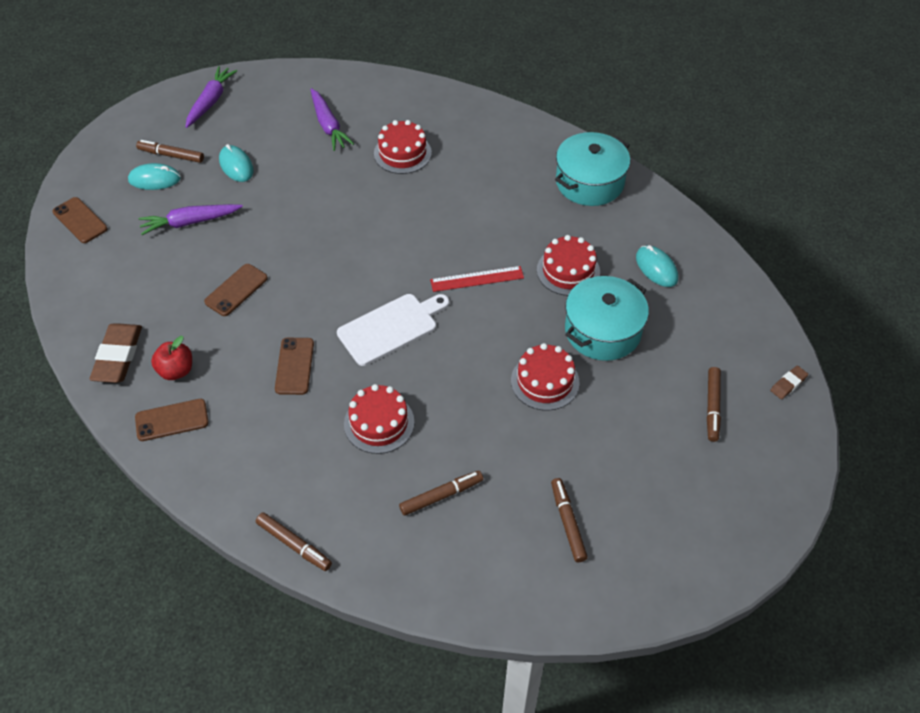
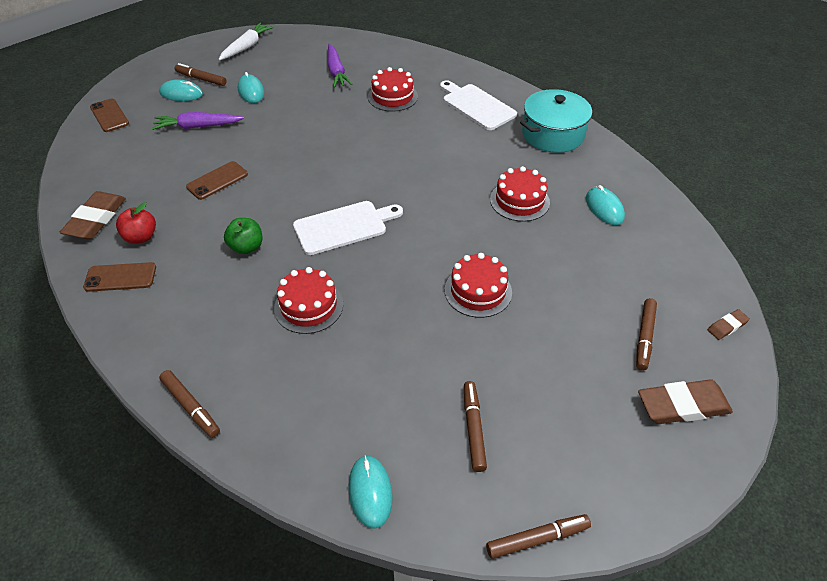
camera: 10 degrees right, 5 degrees down
purple carrot [186,66,237,128] -> white carrot [218,23,274,60]
brown phone [275,338,314,395] -> green apple [224,218,262,254]
brown marker [399,471,483,516] -> brown marker moved to [486,514,591,559]
red ruler [430,266,524,292] -> none
turquoise pot [565,276,649,361] -> none
none -> turquoise mouse [348,455,393,529]
none -> white cutting board [440,80,517,130]
none -> brown eraser [638,379,733,424]

